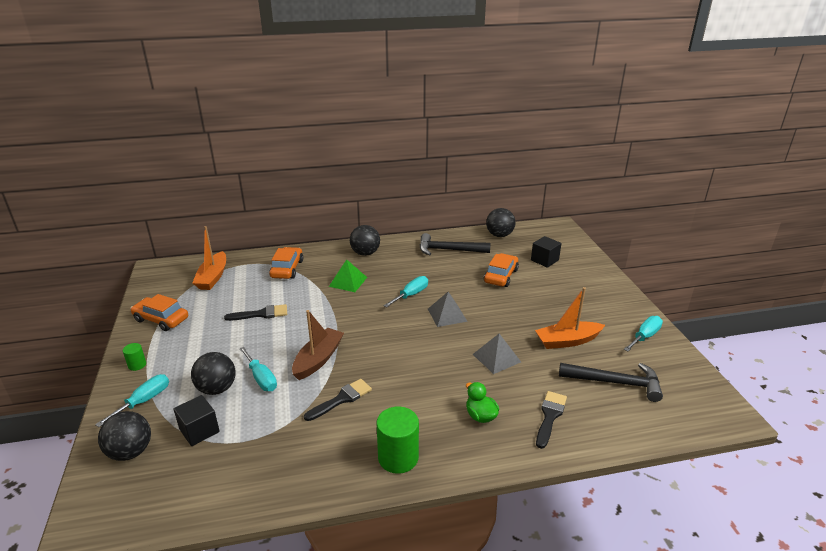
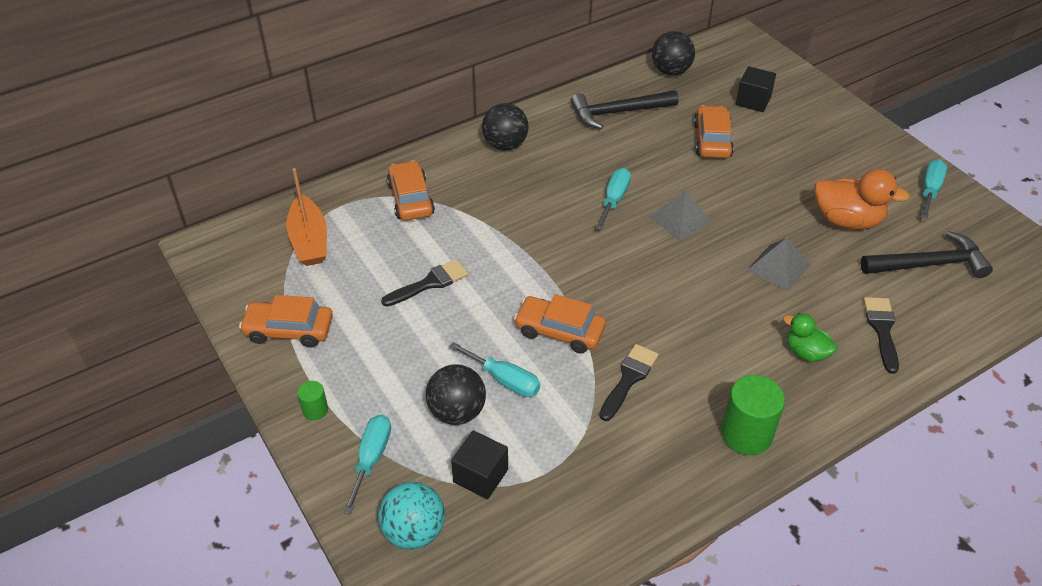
camera: 20 degrees left, 15 degrees up
black ball [98,411,151,461] -> turquoise ball [378,482,445,550]
brown boat [292,310,344,380] -> orange car [514,294,606,353]
green pyramid [329,259,367,292] -> none
orange boat [535,287,605,349] -> orange duck [814,169,910,230]

